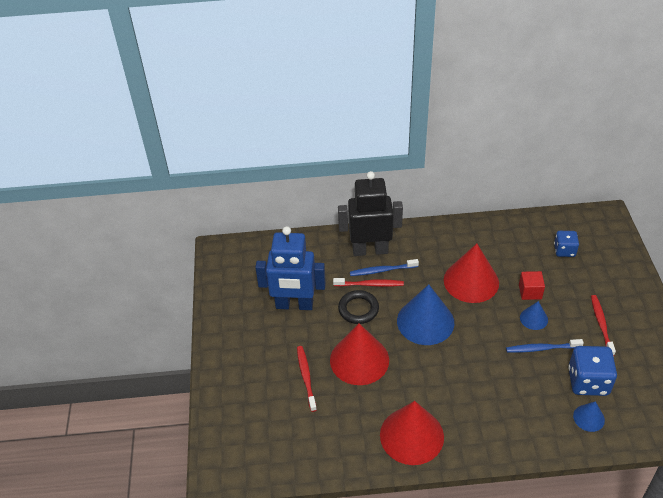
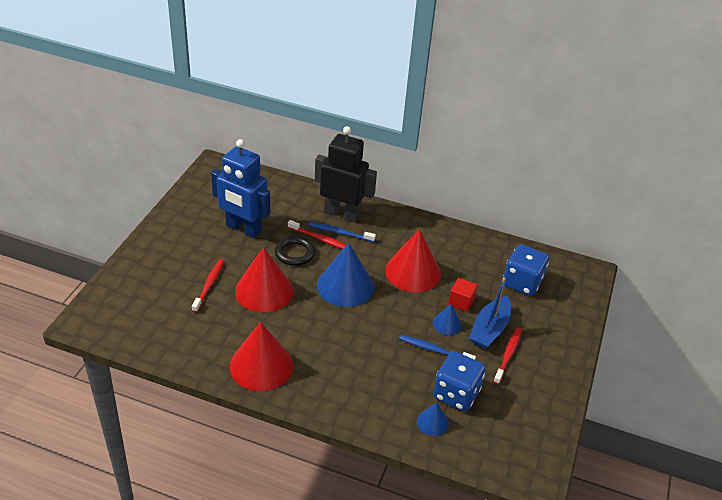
camera: 20 degrees right, 5 degrees down
blue dice [554,231,579,257] -> blue dice [503,244,549,296], size x1.63
none -> blue boat [469,278,511,349]

